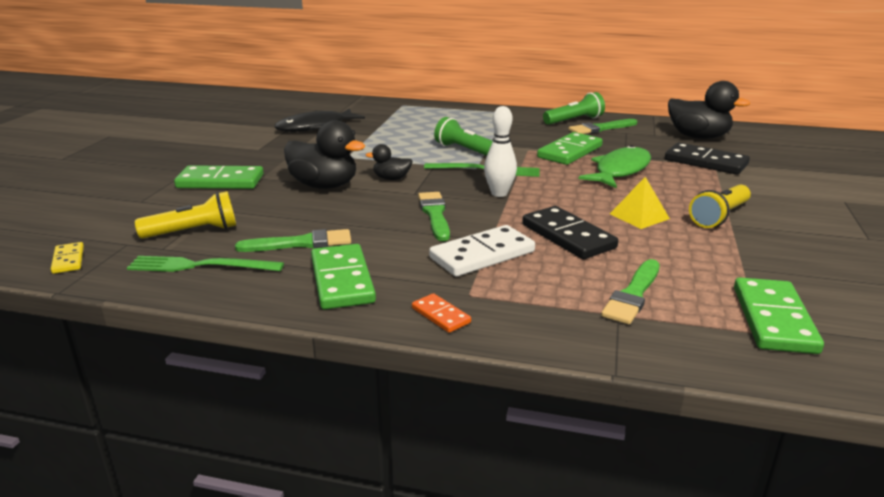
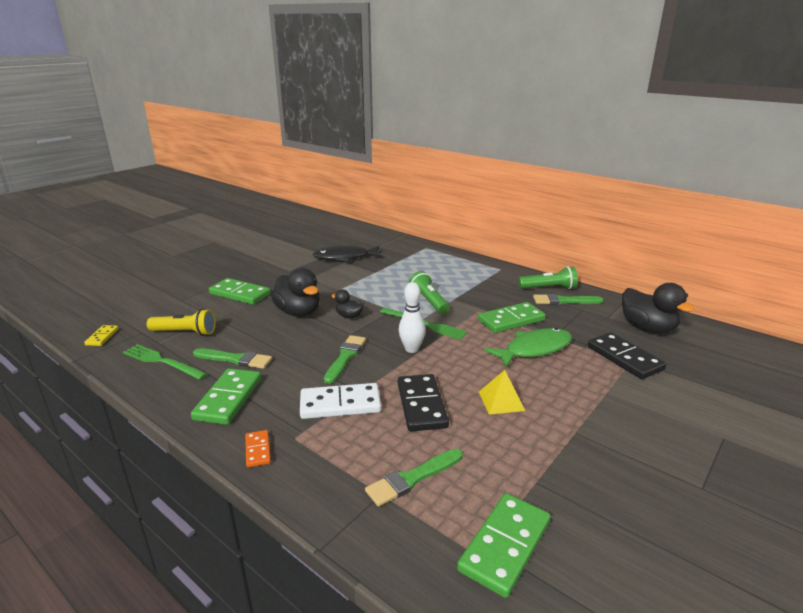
camera: 25 degrees right, 0 degrees up
yellow flashlight [689,185,751,228] -> none

